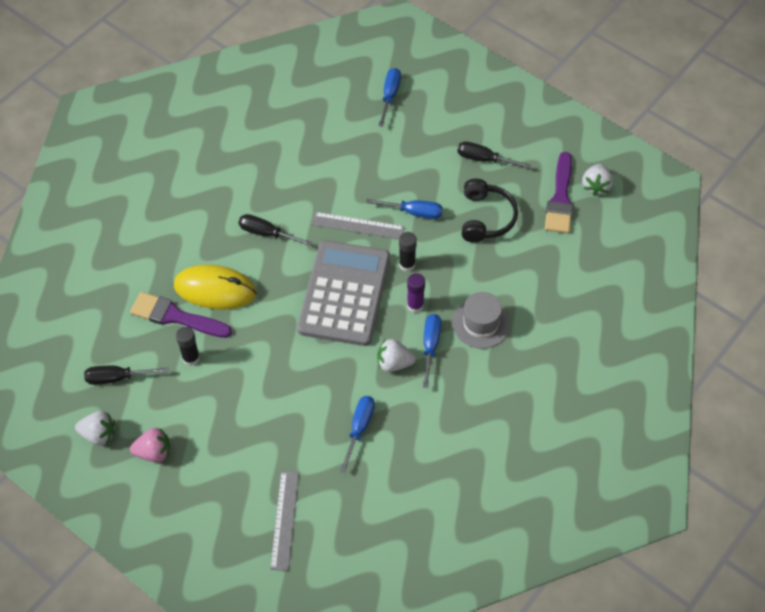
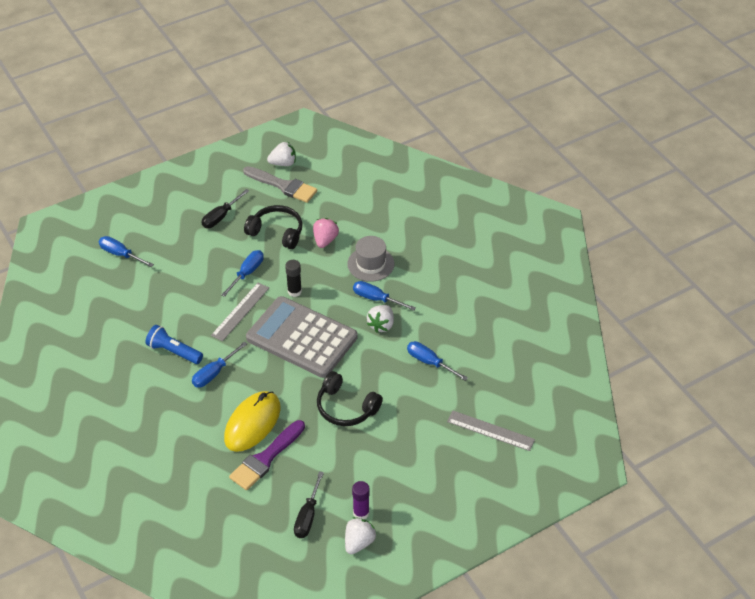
camera: 70 degrees left, 10 degrees down
pink strawberry [130,428,170,462] -> pink strawberry moved to [313,218,339,248]
black glue stick [176,327,200,366] -> none
black screwdriver [239,214,312,246] -> blue screwdriver [192,341,247,387]
purple glue stick [407,273,425,313] -> purple glue stick moved to [352,481,370,519]
purple brush [545,152,573,233] -> grey brush [243,166,317,203]
white strawberry [582,164,613,196] -> white strawberry turned 45 degrees counterclockwise [267,142,296,166]
none -> blue flashlight [145,325,203,364]
none -> black headphones [317,371,383,426]

